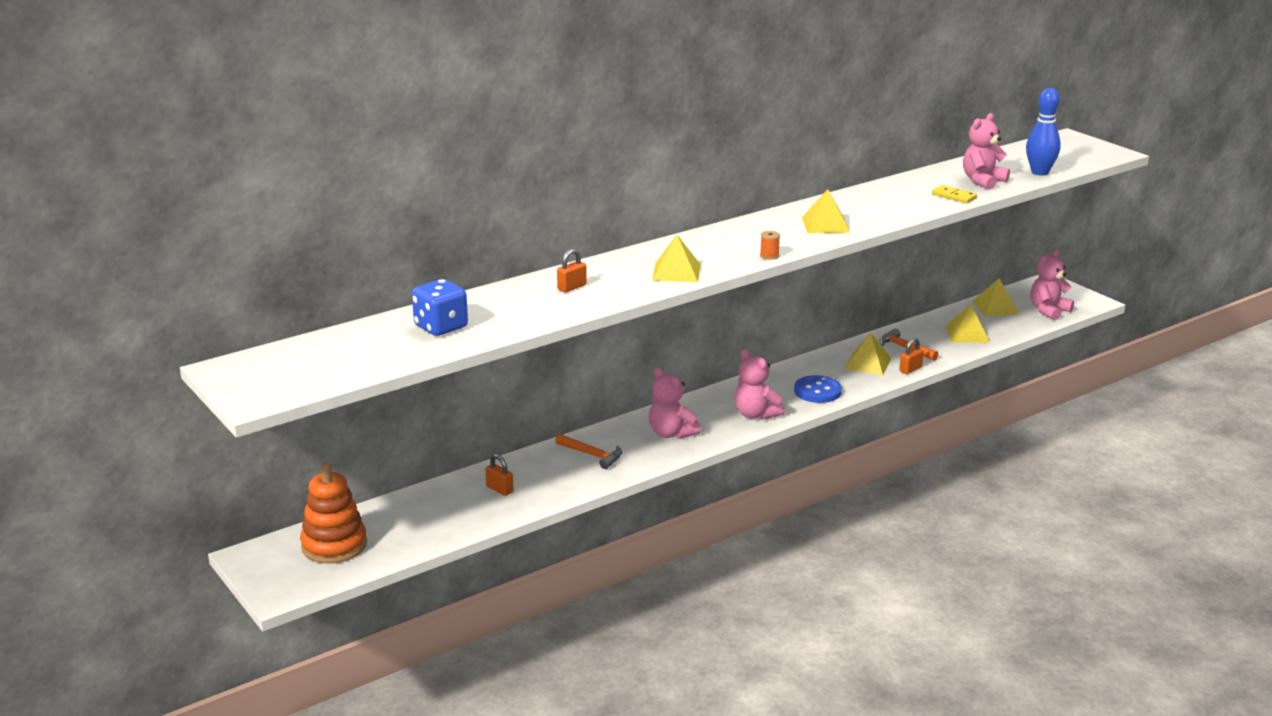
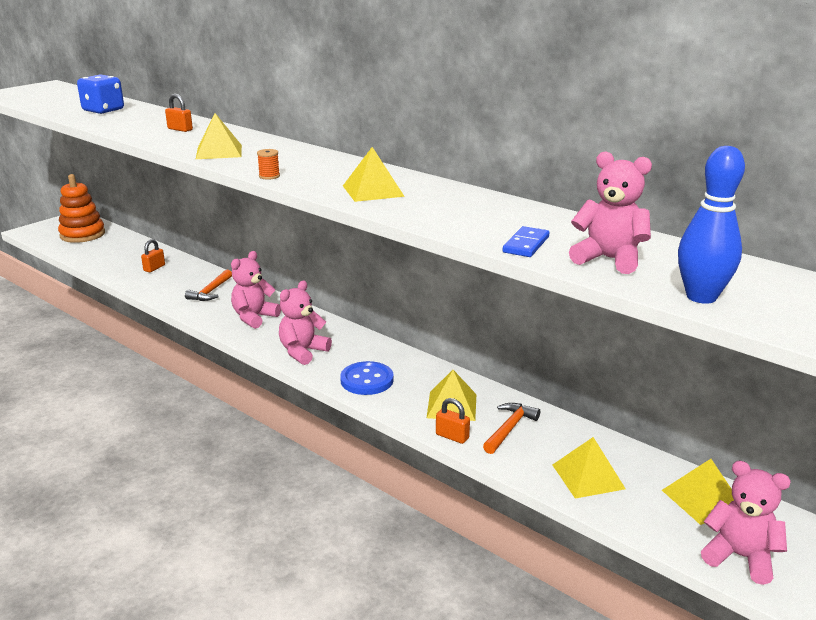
camera: 75 degrees right, 0 degrees up
yellow domino [932,185,977,203] -> blue domino [503,226,549,257]

